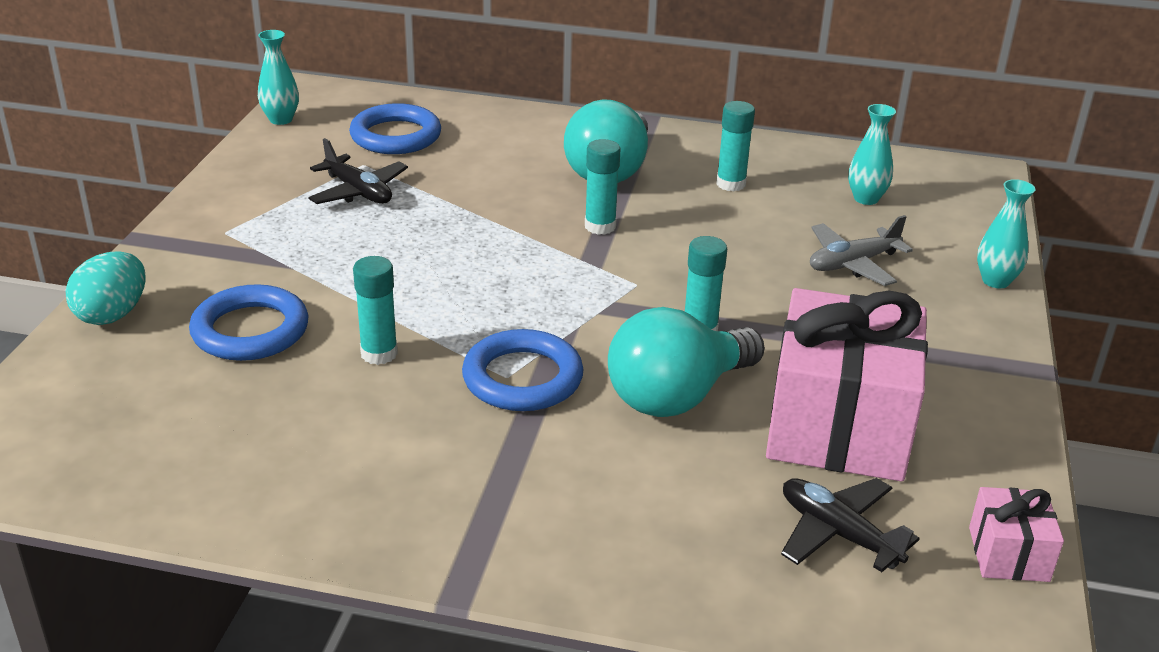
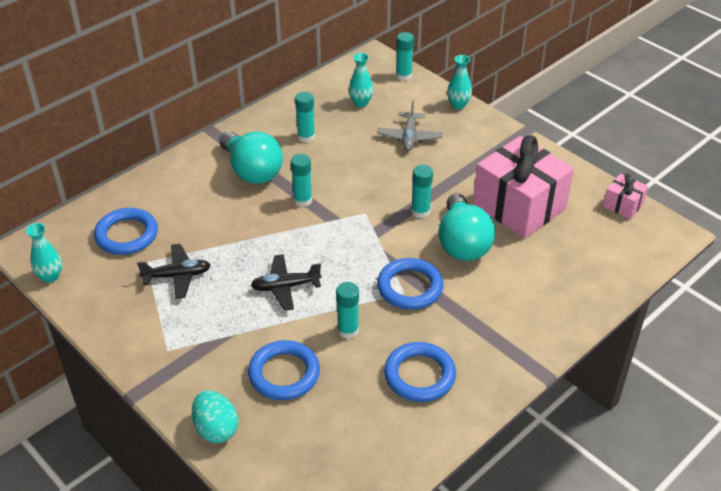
camera: 55 degrees left, 10 degrees up
black plane [781,478,920,572] -> black plane moved to [251,254,322,311]
none -> blue ring [384,342,456,402]
none -> turquoise glue stick [396,32,414,81]

